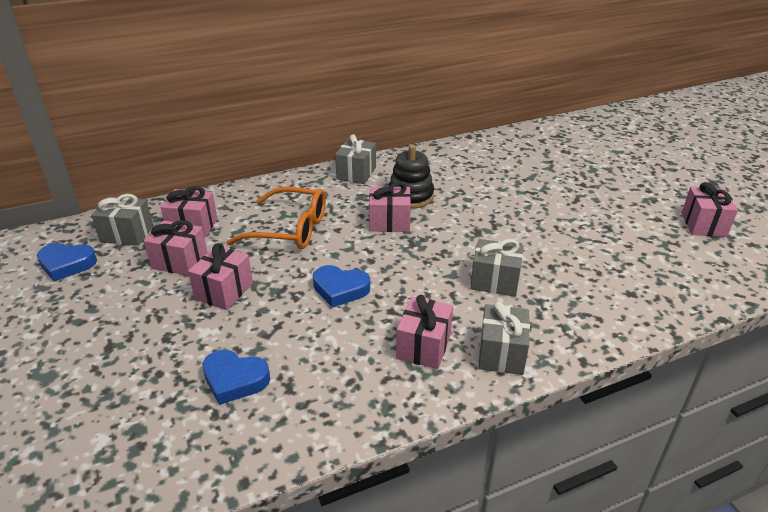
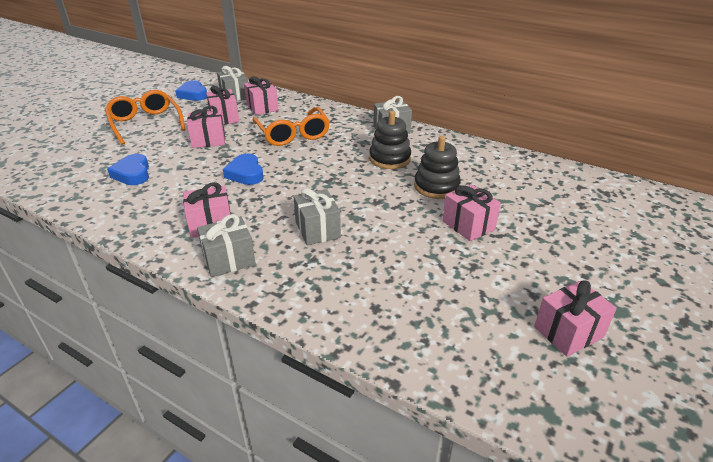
camera: 55 degrees right, 0 degrees up
pink gift [369,182,411,232] -> pink gift moved to [442,184,501,241]
none -> orange glasses [105,90,186,145]
none -> black stacking toy [414,136,461,199]

